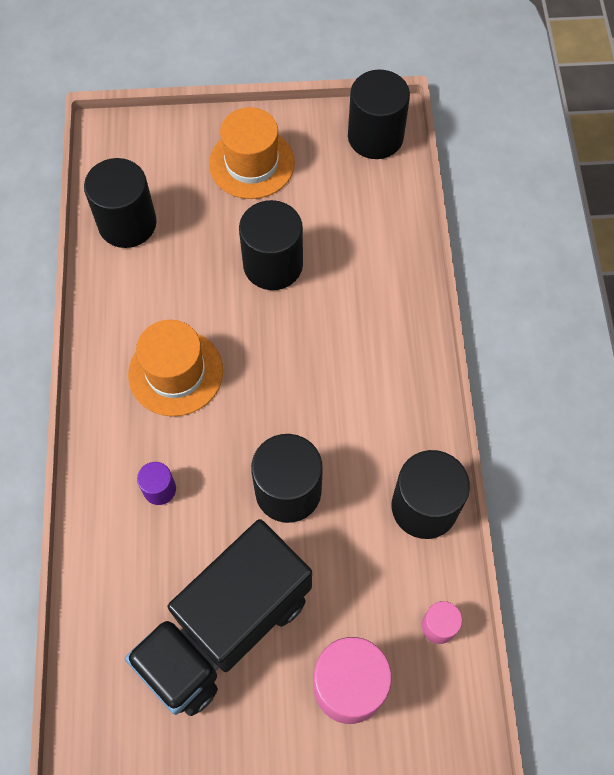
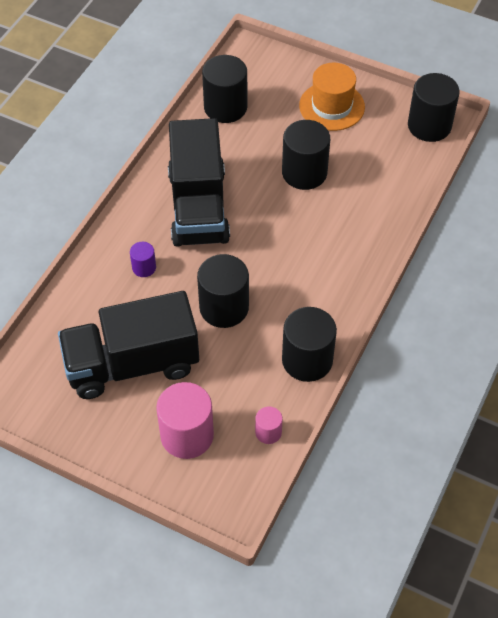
camera: 30 degrees right, 10 degrees down
orange hat [128,320,223,416] -> black truck [168,118,230,247]

